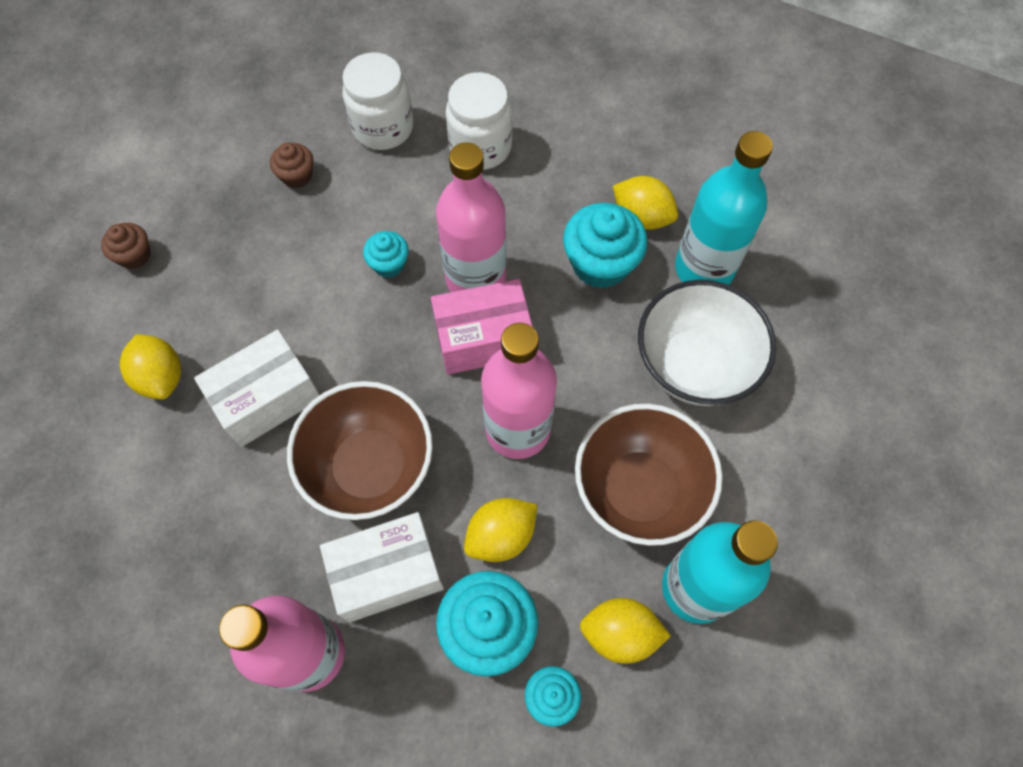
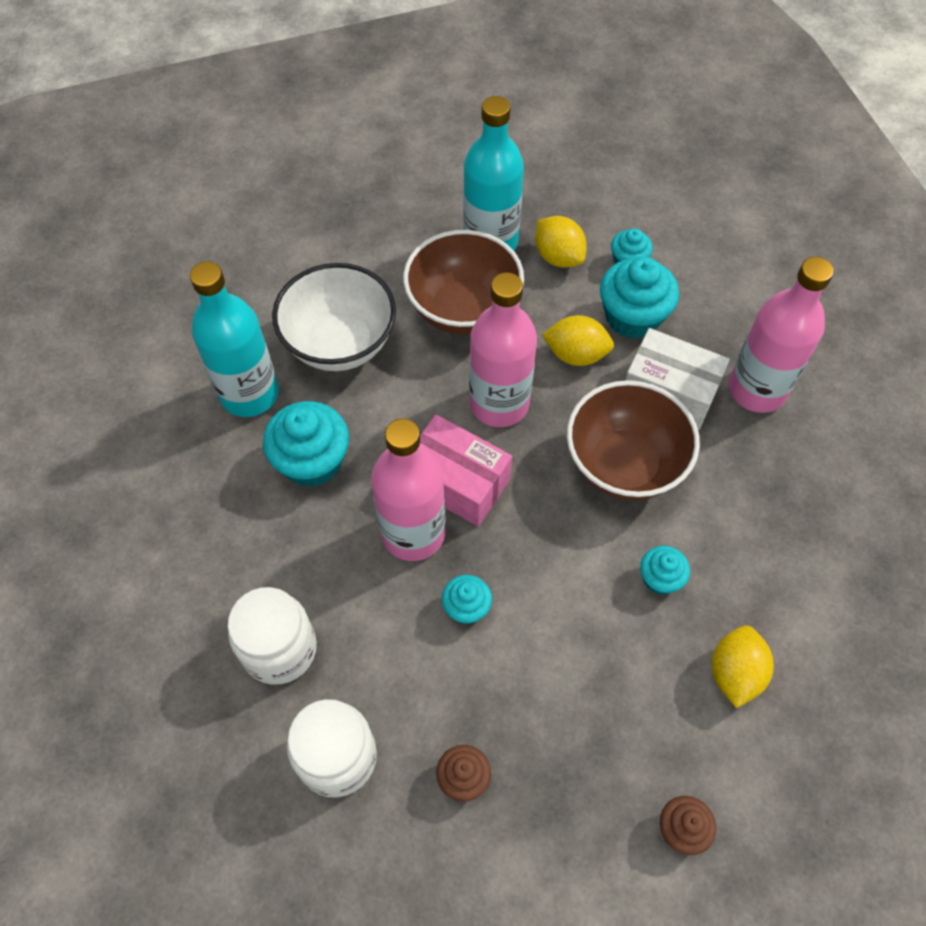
camera: 135 degrees left, 5 degrees down
white box [194,329,320,447] -> turquoise cupcake [640,546,690,595]
yellow lemon [613,176,678,229] -> none

